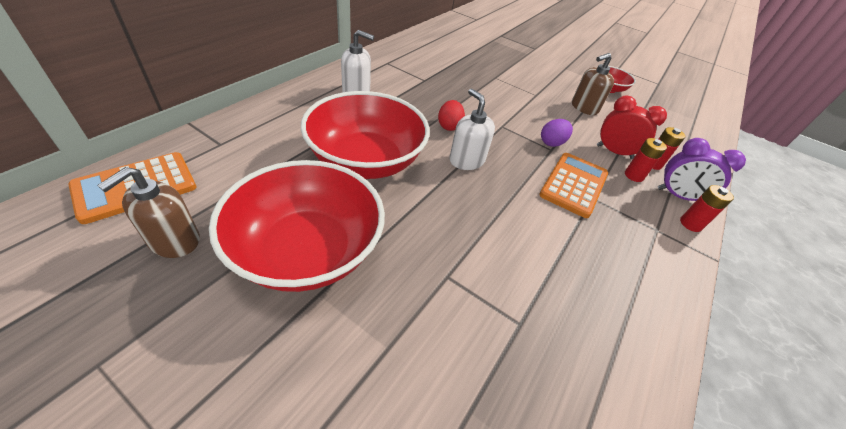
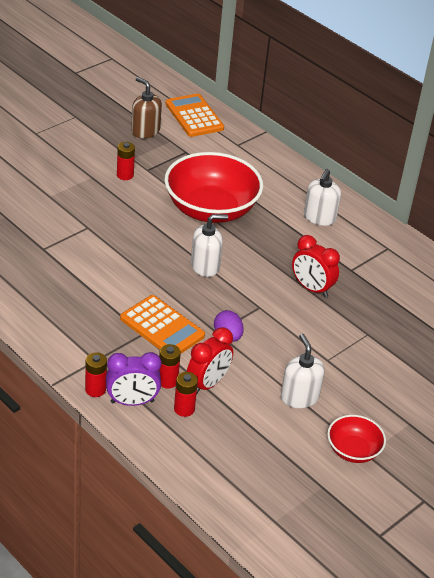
camera: 105 degrees right, 5 degrees down
red bowl [209,160,385,292] -> red battery [117,142,135,180]
red egg [438,100,465,131] -> none
brown soap dispenser [572,53,614,115] -> white soap dispenser [281,334,325,408]
purple clock [658,138,746,201] -> purple clock turned 135 degrees counterclockwise [106,352,161,406]
none -> red clock [292,235,340,297]

